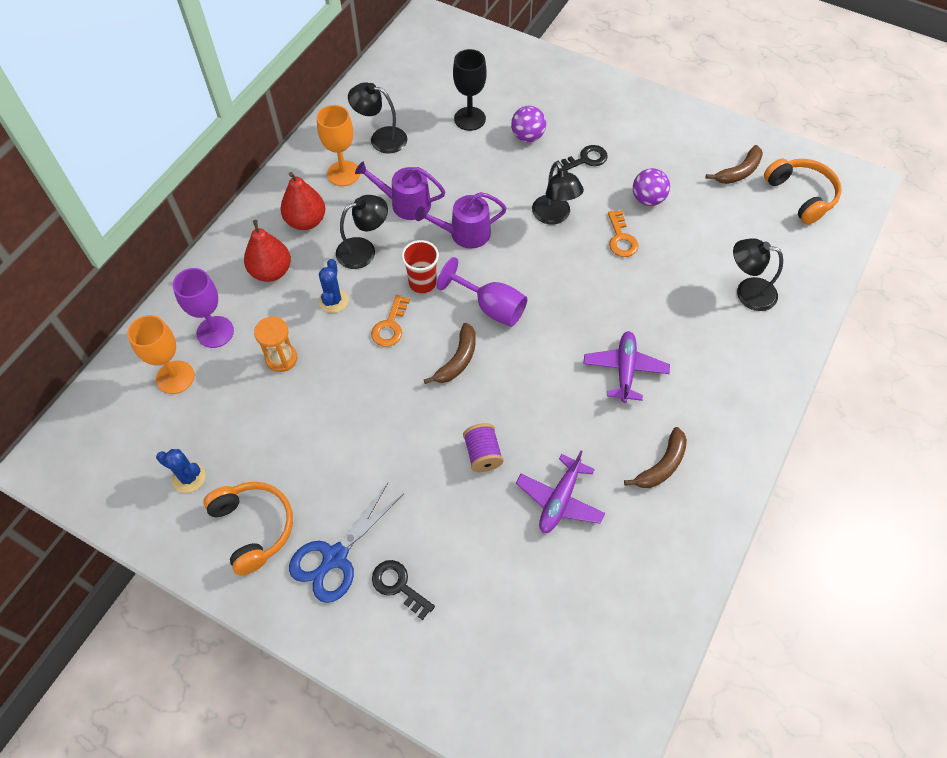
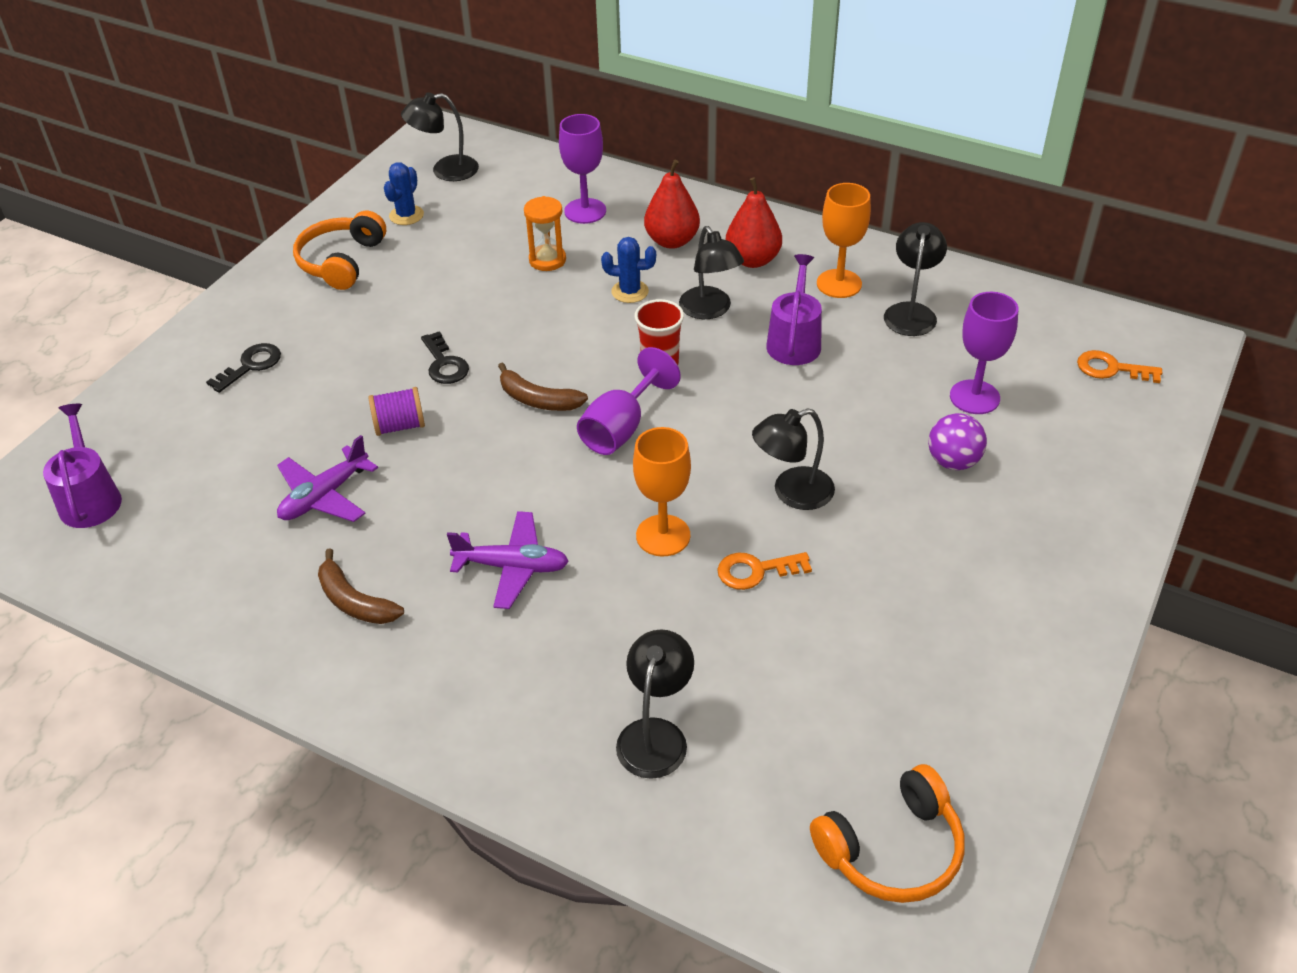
camera: 90 degrees right, 15 degrees down
orange goblet [127,315,195,394] -> orange goblet moved to [633,427,691,557]
orange headphones [203,482,293,576] -> orange headphones turned 135 degrees clockwise [293,211,386,290]
blue scissors [289,483,404,603] -> none
orange key [371,295,410,347] -> orange key moved to [1077,350,1162,383]
purple watering can [415,192,507,249] -> purple watering can moved to [43,404,122,528]
black goblet [453,49,487,131] -> purple goblet [950,292,1019,414]
purple plane [516,450,605,533] -> purple plane turned 75 degrees counterclockwise [277,435,378,522]
black key [556,145,608,170] -> black key moved to [421,331,469,384]
purple ball [633,168,670,206] -> none
brown banana [706,145,763,184] -> none
none -> black lamp [401,92,479,181]

